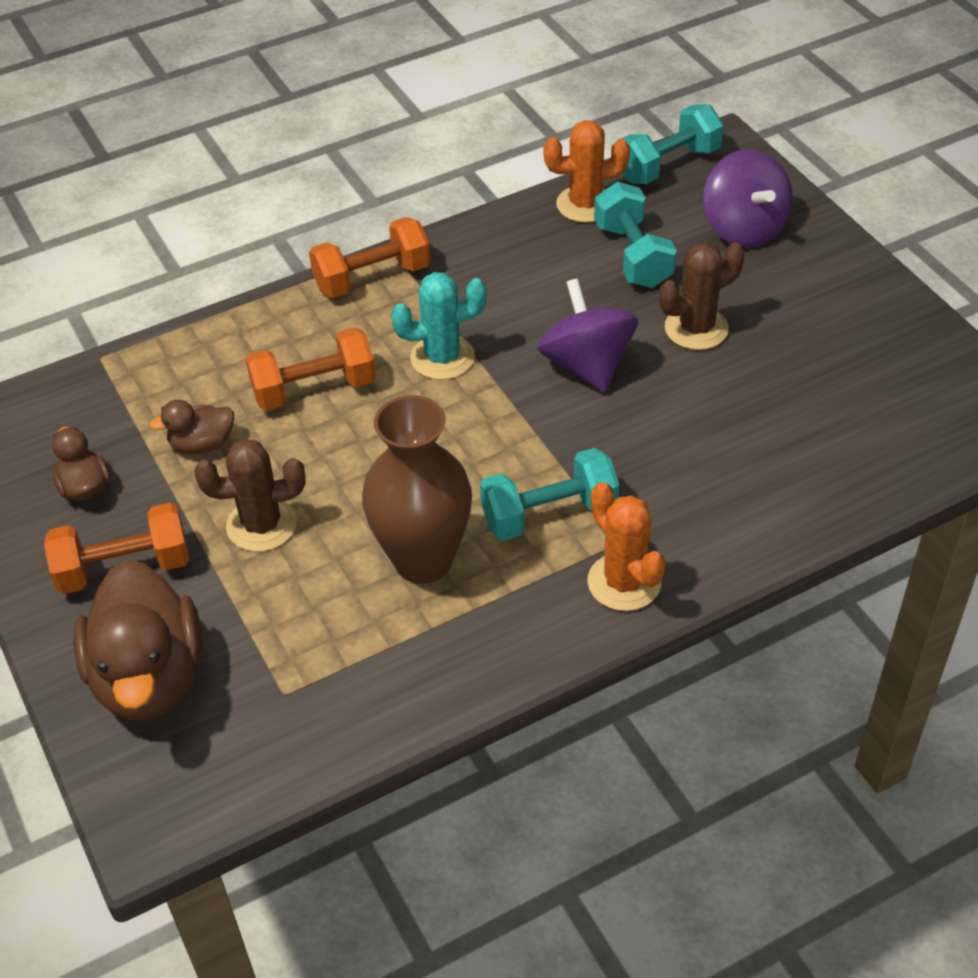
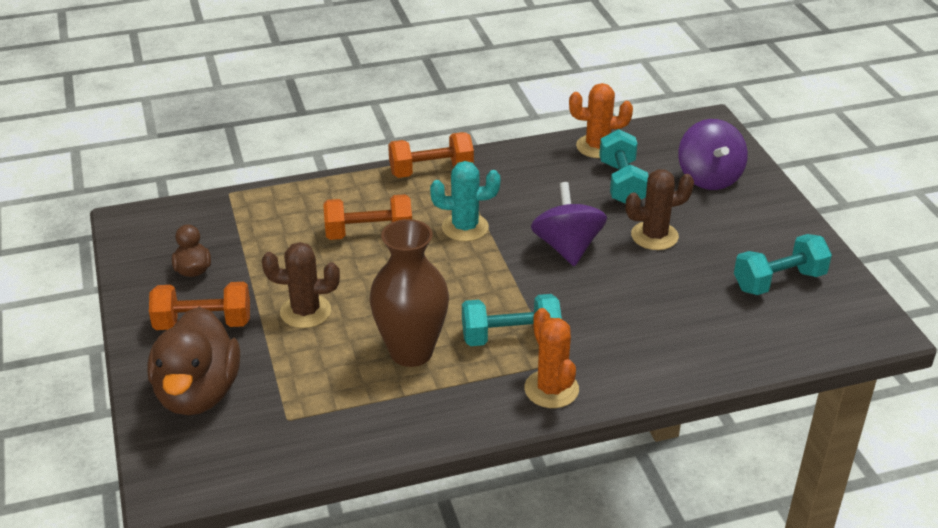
camera: 10 degrees right, 10 degrees down
brown duck [149,400,234,454] -> none
turquoise dumbbell [621,104,723,184] -> turquoise dumbbell moved to [734,234,832,295]

